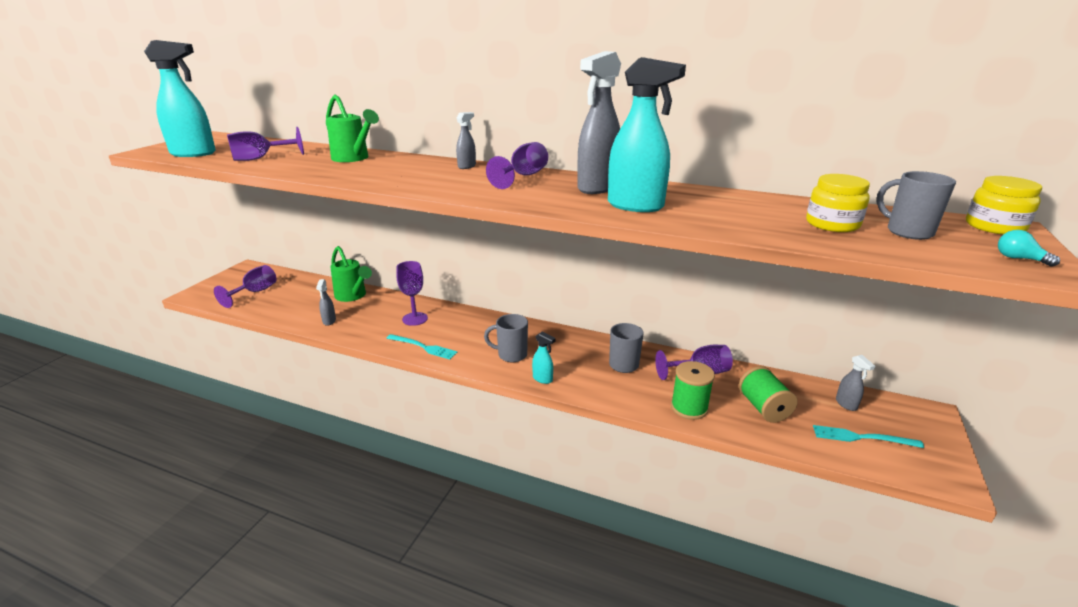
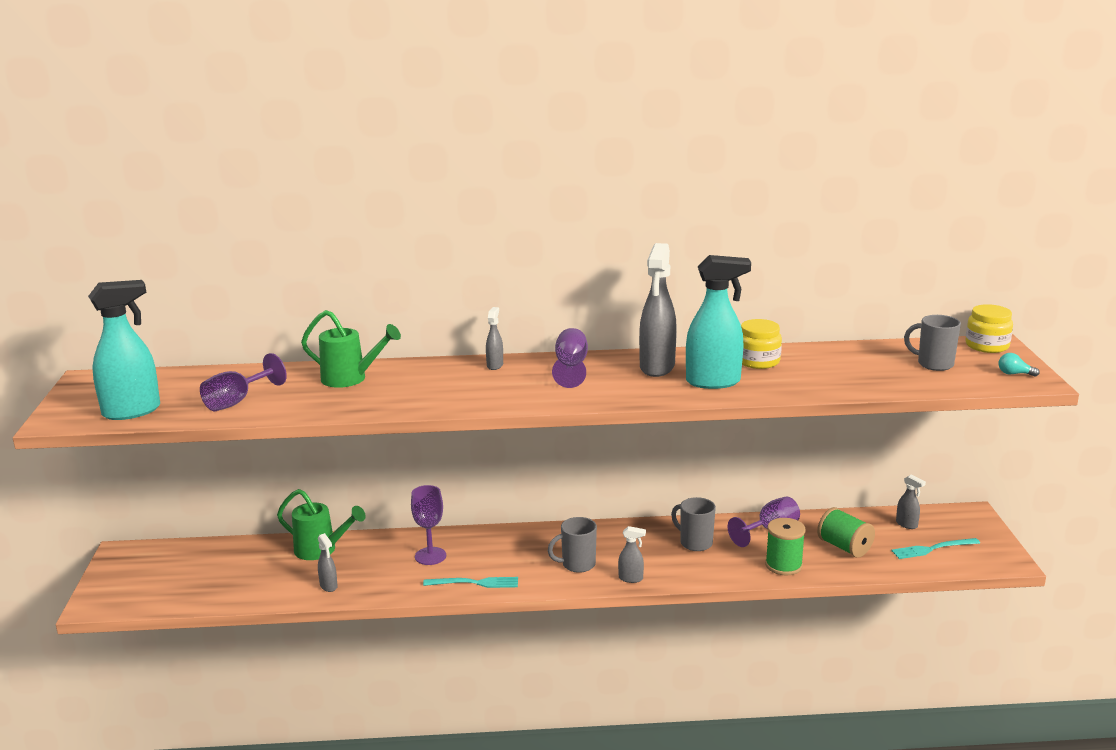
camera: 25 degrees left, 5 degrees down
purple goblet [214,265,276,308] -> none
turquoise spray bottle [532,331,556,384] -> grey spray bottle [618,526,646,583]
yellow jar [806,174,870,232] -> yellow jar moved to [741,319,782,369]

